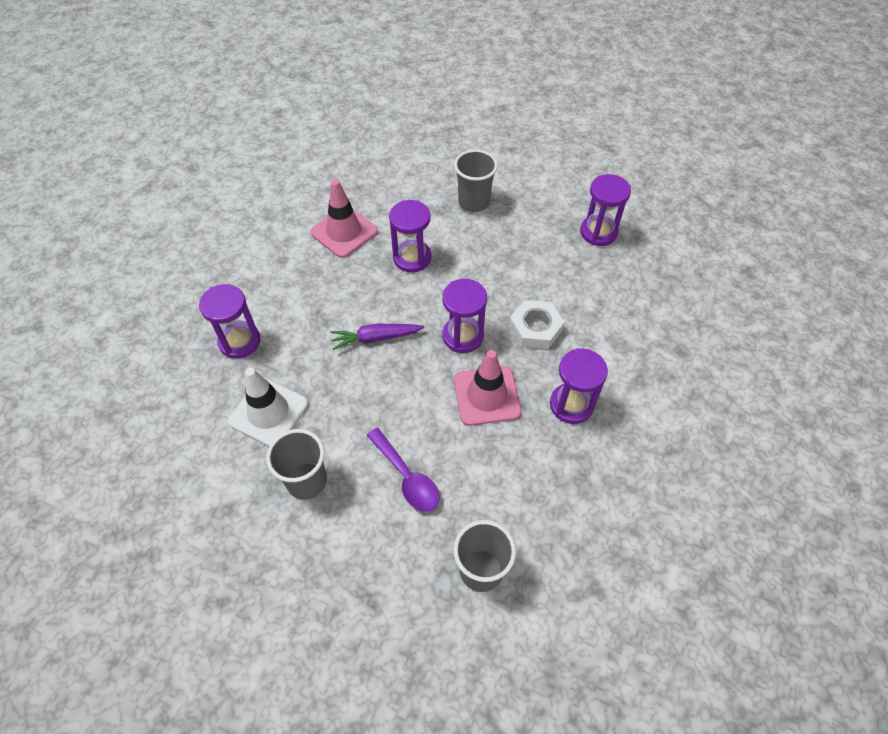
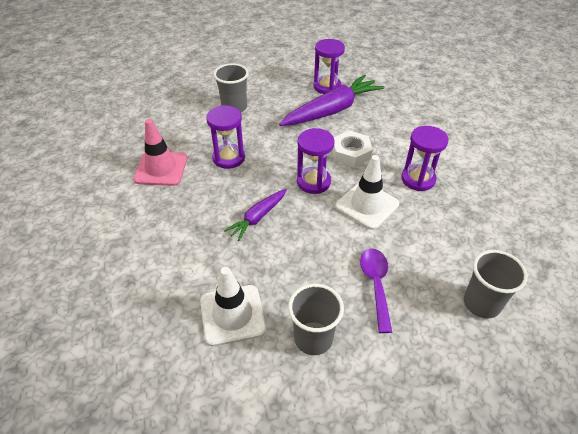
camera: 40 degrees left, 10 degrees down
purple hourglass [199,284,261,359] -> none
purple spoon [367,428,439,512] -> purple spoon turned 105 degrees counterclockwise [360,248,392,333]
pink traffic cone [454,350,522,426] -> white traffic cone [335,155,399,230]
none -> purple carrot [279,75,384,126]

